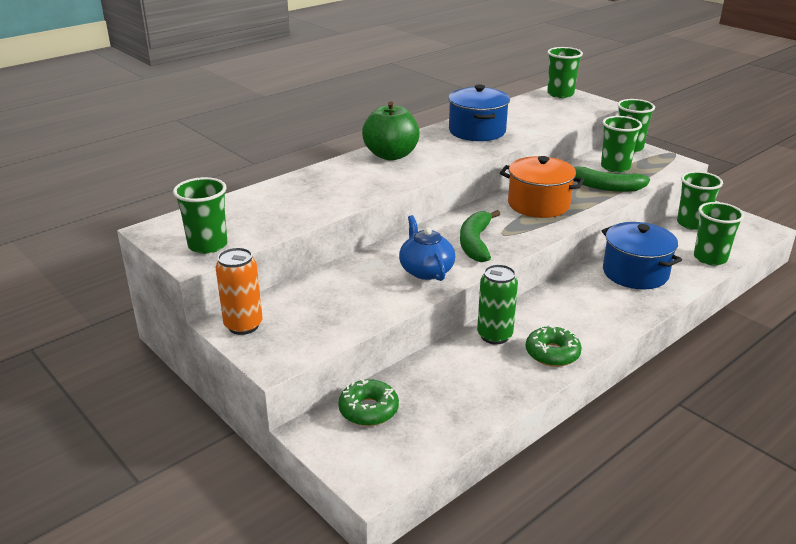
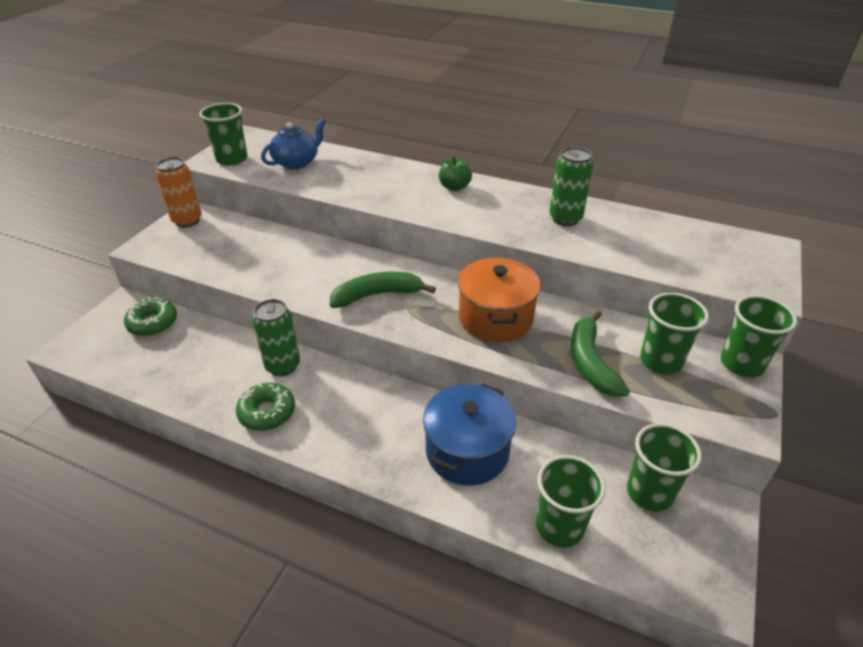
camera: 65 degrees right, 10 degrees up
green apple [362,101,420,161] -> green apple [439,157,472,191], size x0.56
blue teapot [399,215,455,281] -> blue teapot moved to [261,118,326,169]
blue pot [448,85,510,141] -> green can [549,147,593,226]
green cup [547,47,583,98] -> none

